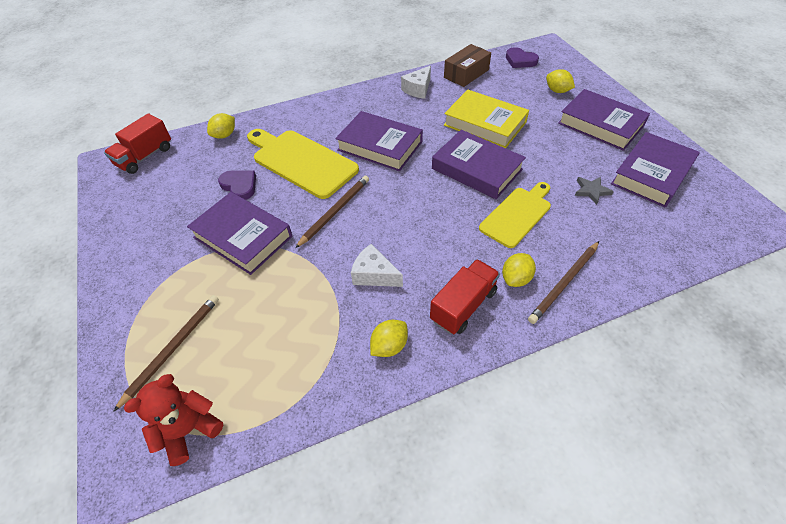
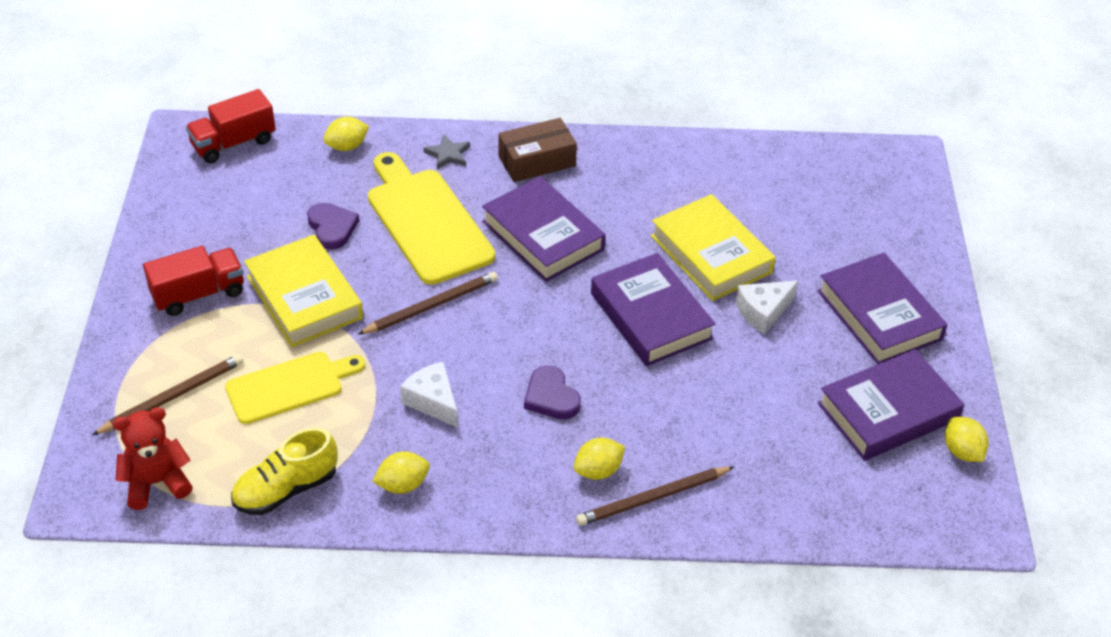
camera: 20 degrees right, 5 degrees down
purple book [187,192,292,275] -> yellow book [244,235,363,347]
white cheese [401,66,431,99] -> white cheese moved to [735,280,798,334]
red truck [430,259,500,334] -> red truck moved to [143,246,244,316]
brown box [444,44,491,87] -> brown box moved to [498,118,577,182]
yellow cutting board [479,182,551,248] -> yellow cutting board moved to [225,352,365,424]
purple heart [506,47,539,68] -> purple heart moved to [524,365,581,419]
yellow lemon [546,69,575,93] -> yellow lemon moved to [945,417,989,462]
grey star [575,177,614,205] -> grey star moved to [423,134,470,170]
none -> yellow shoe [231,428,337,515]

